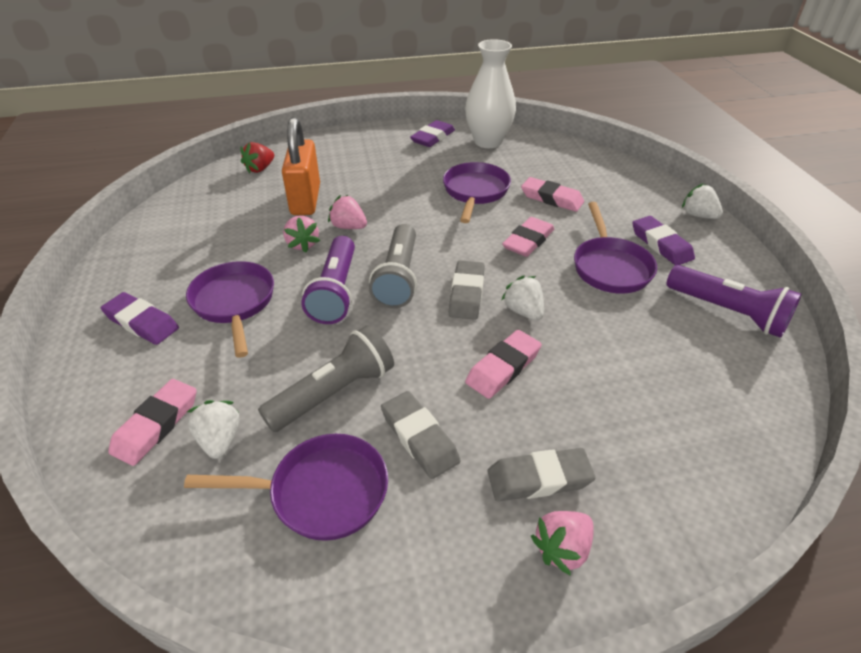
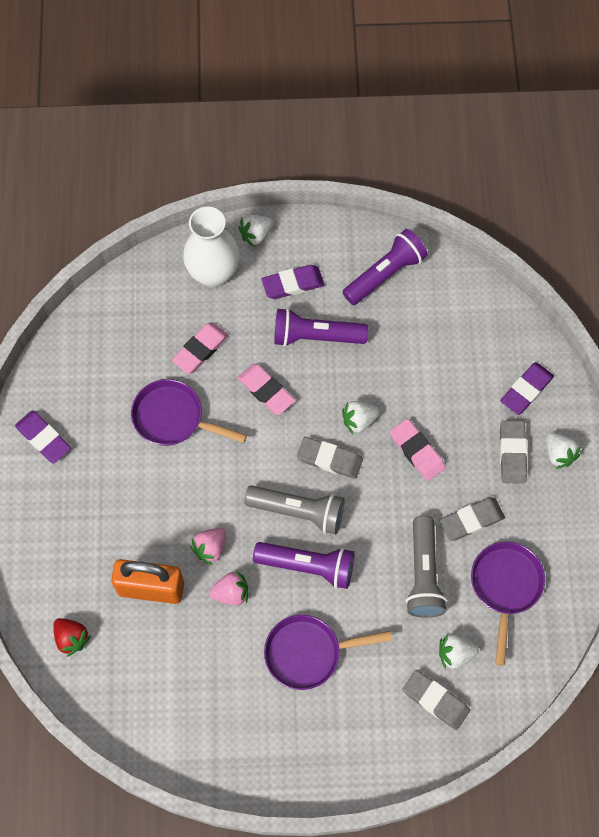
camera: 80 degrees left, 25 degrees up
purple eraser [101,292,179,345] -> purple eraser moved to [500,362,554,415]
pink eraser [108,379,197,466] -> grey eraser [403,670,470,730]
grey flashlight [258,325,394,432] -> grey flashlight turned 150 degrees counterclockwise [406,516,447,618]
white vase [465,39,516,148] -> white vase moved to [183,207,240,288]
pink strawberry [531,511,594,576] -> white strawberry [546,433,581,469]
purple pan [574,202,657,294] -> purple flashlight [274,308,368,347]

